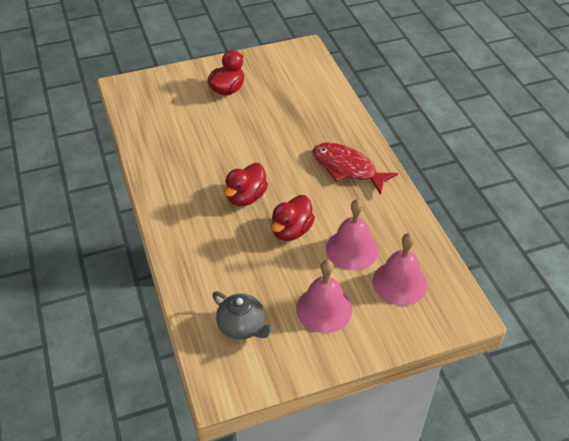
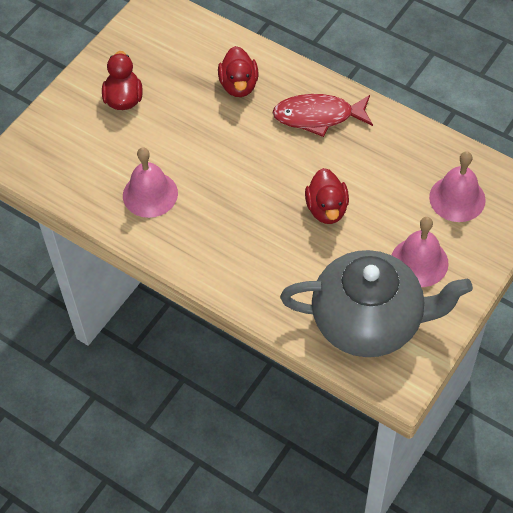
camera: 35 degrees left, 10 degrees up
grey teapot [212,291,274,340] -> grey teapot [280,250,473,357], size x2.18
red duck [224,163,268,206] -> red duck moved to [218,46,259,97]
pink bell [326,199,379,271] -> pink bell moved to [123,147,178,218]

